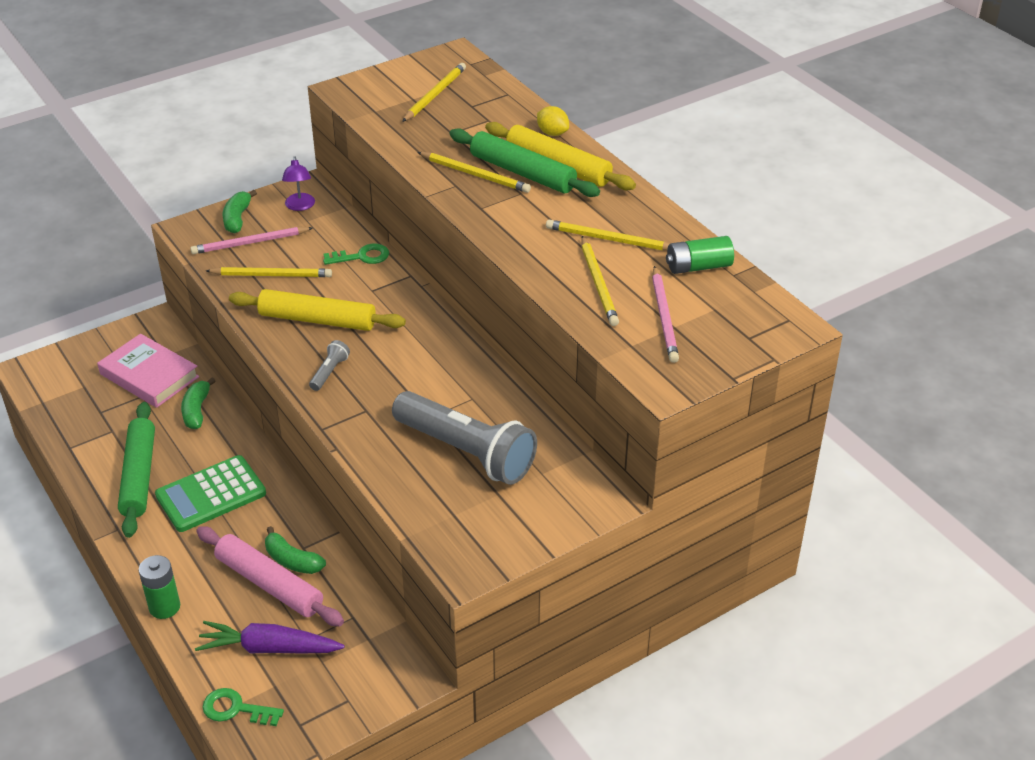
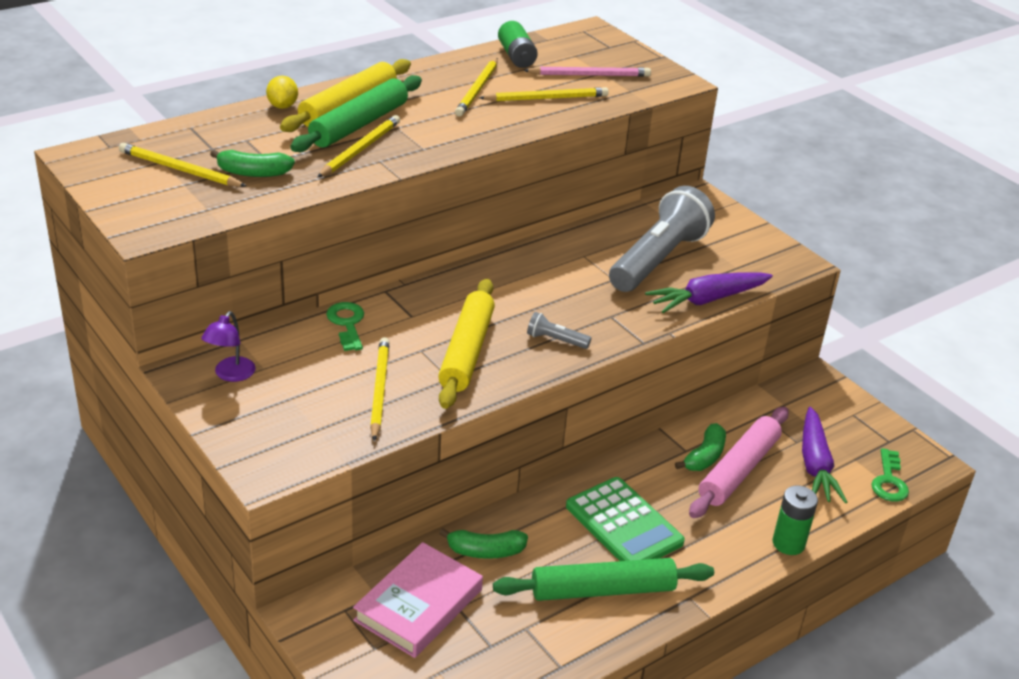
camera: 95 degrees left, 5 degrees down
pink pencil [190,227,313,254] -> none
green banana [223,190,257,233] -> green banana moved to [210,150,295,177]
purple lamp [282,156,315,211] -> purple lamp turned 120 degrees clockwise [201,311,256,382]
yellow lemon [537,106,569,136] -> yellow lemon turned 45 degrees counterclockwise [266,76,298,109]
none -> purple carrot [645,272,773,313]

